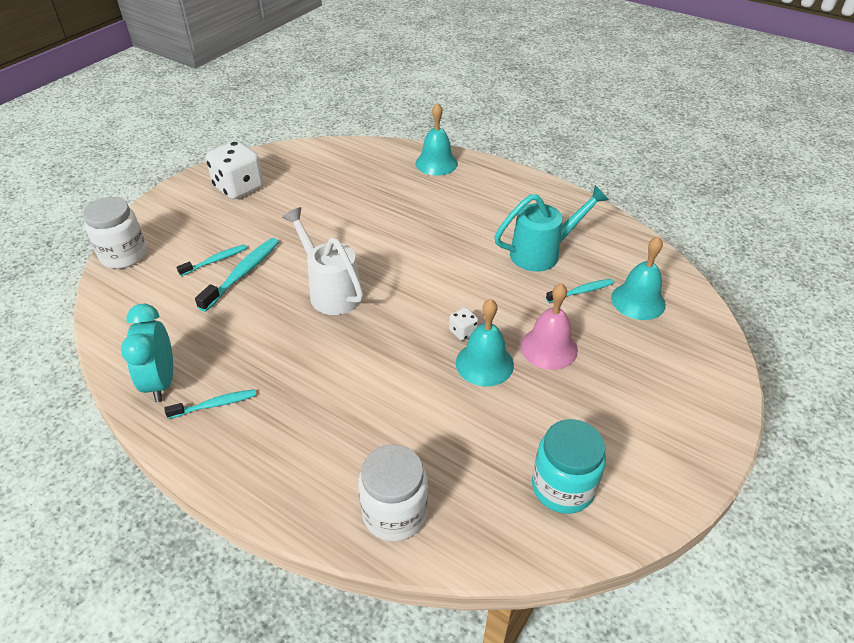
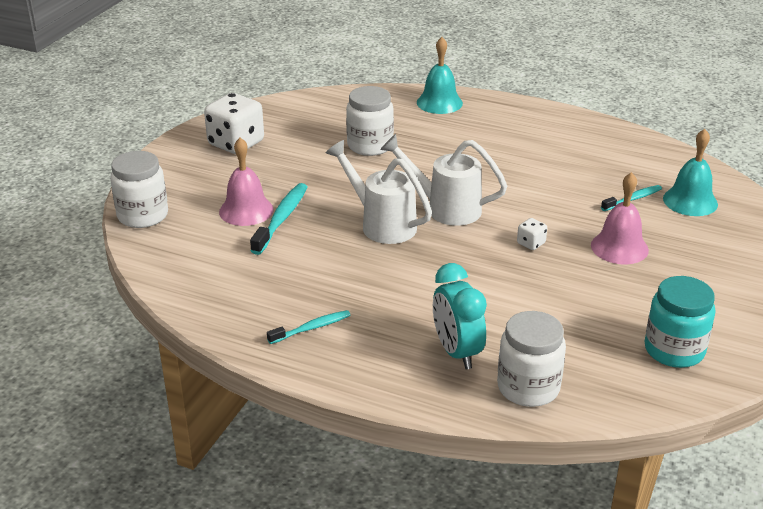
camera: 10 degrees left, 10 degrees down
turquoise clock [121,304,173,402] -> turquoise clock moved to [433,263,487,369]
turquoise toothbrush [176,244,247,276] -> pink bell [219,138,274,226]
turquoise bell [456,299,514,387] -> none
turquoise watering can [494,185,609,272] -> none
none -> white jar [346,86,394,156]
none -> white watering can [380,134,507,226]

